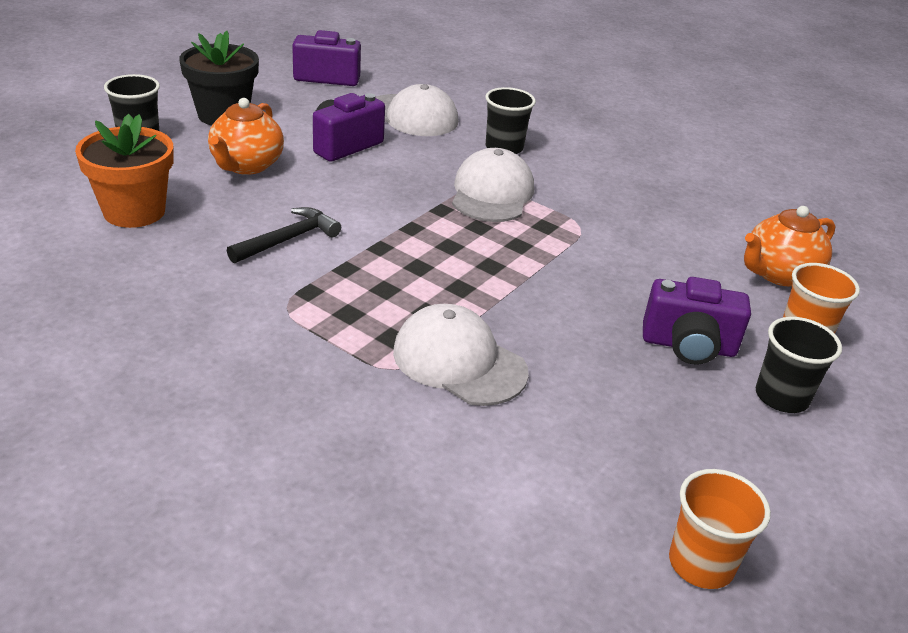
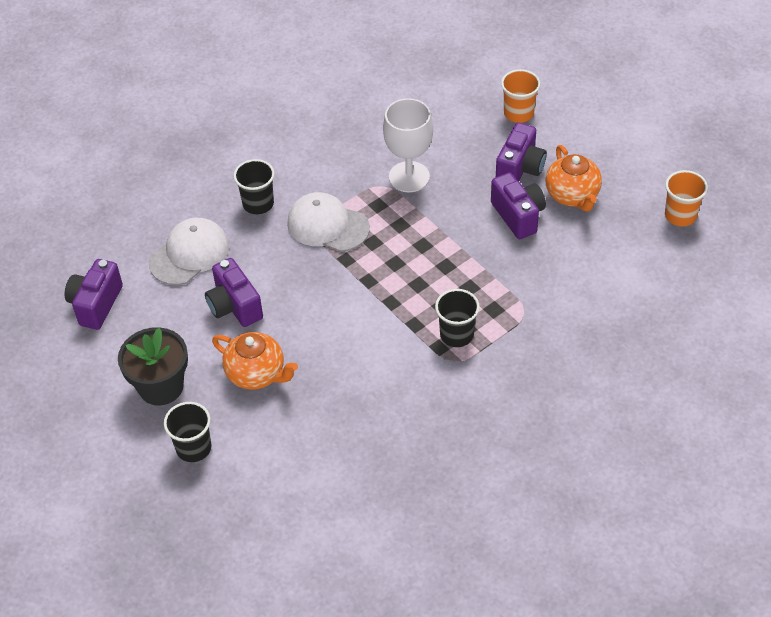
camera: 70 degrees left, 15 degrees up
orange flower pot [75,114,174,228] -> none
black hammer [227,207,341,263] -> none
white cap [393,304,529,406] -> none
orange teapot [744,206,835,286] -> orange teapot moved to [545,145,602,212]
black cup [756,317,842,413] -> black cup moved to [435,289,480,347]
none -> white goblet [383,98,433,192]
none -> purple camera [491,172,546,239]

